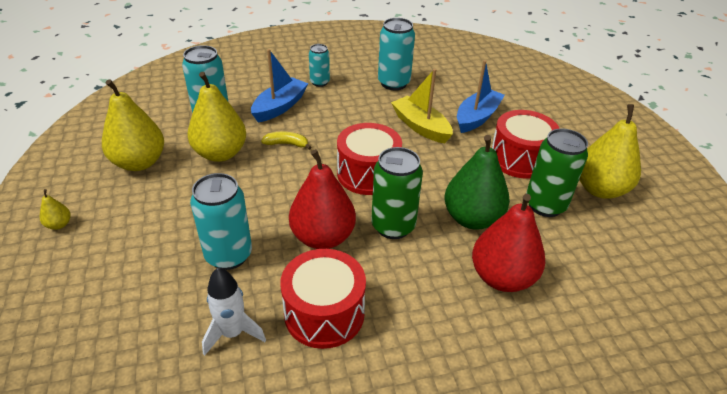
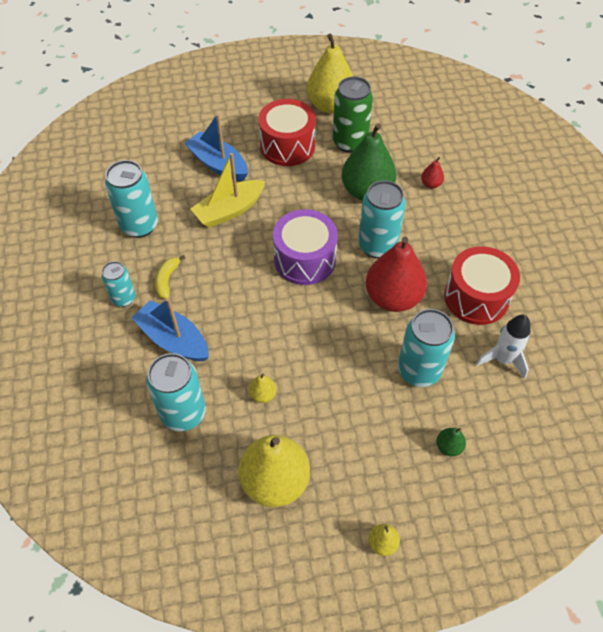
camera: 85 degrees left, 15 degrees up
yellow pear [187,72,246,162] -> yellow pear [249,374,276,403], size x0.42
yellow banana [261,132,312,150] -> yellow banana moved to [155,255,185,299]
red drum [337,123,402,195] -> purple drum [273,209,338,285]
green can [371,147,423,239] -> turquoise can [358,180,406,258]
red pear [472,194,545,292] -> red pear [421,157,444,188], size x0.42
none -> green pear [437,428,466,456]

